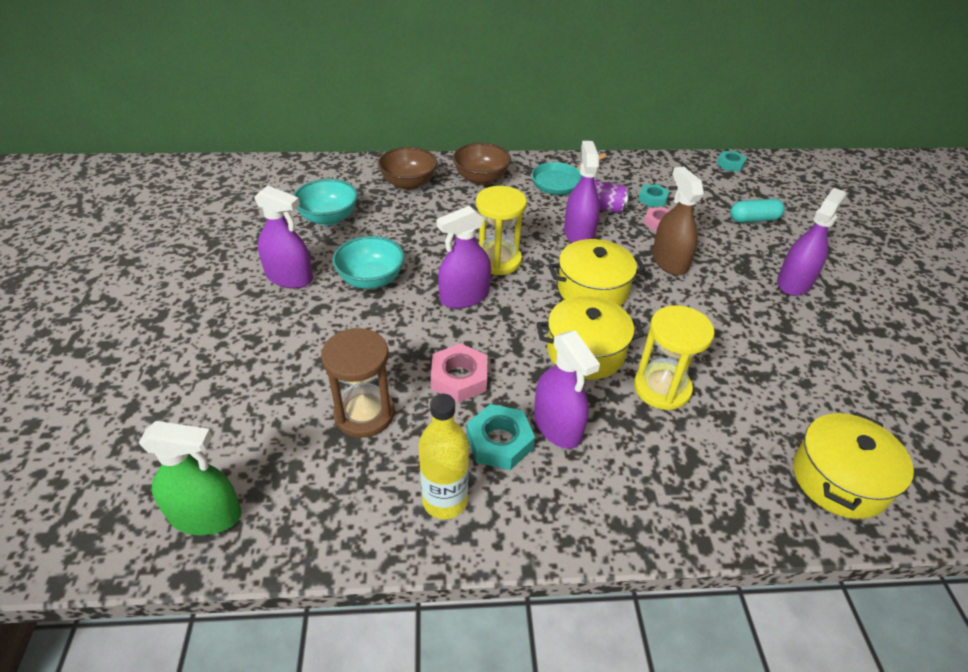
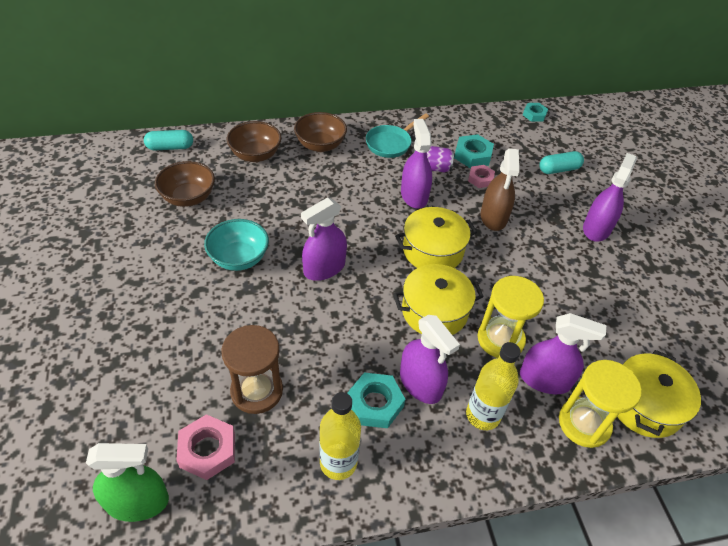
camera: 10 degrees left, 5 degrees up
purple spray bottle [254,185,313,288] -> purple spray bottle moved to [520,313,606,394]
turquoise bowl [293,179,358,226] -> brown bowl [155,161,215,207]
pink nut [431,343,487,403] -> pink nut moved to [176,414,235,480]
yellow hourglass [476,186,527,275] -> yellow hourglass moved to [559,360,642,448]
turquoise nut [638,184,669,207] -> turquoise nut [454,134,494,168], size x1.52
brown spray bottle [652,166,704,275] -> brown spray bottle turned 150 degrees counterclockwise [481,148,519,231]
none -> turquoise capsule [144,130,193,150]
none -> yellow bottle [466,342,521,430]

